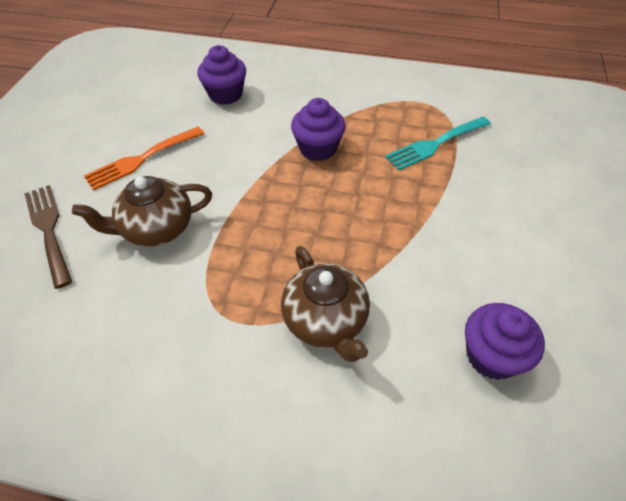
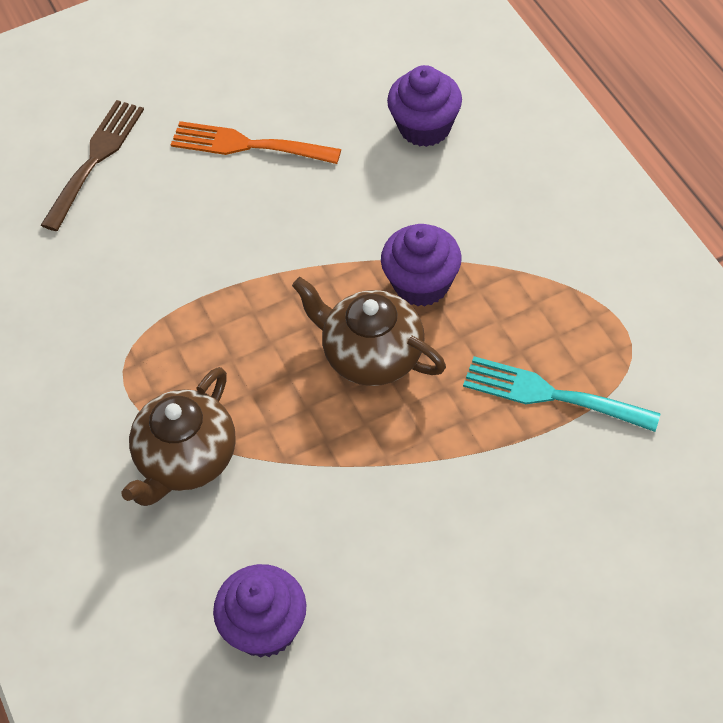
camera: 55 degrees right, 5 degrees up
brown teapot [72,176,212,247] -> brown teapot moved to [292,277,446,386]

